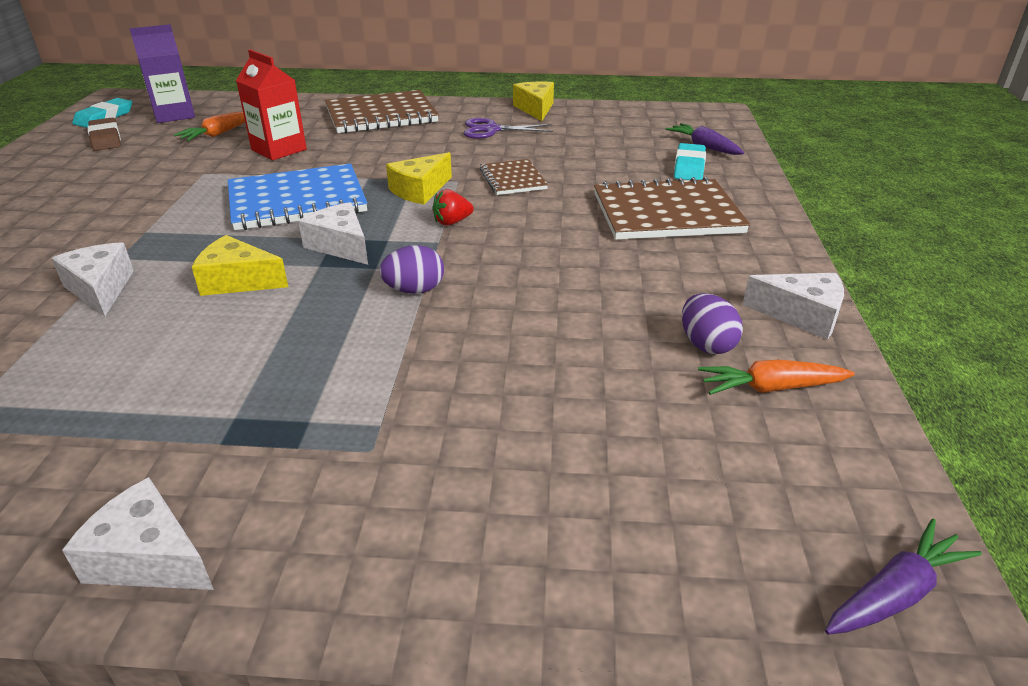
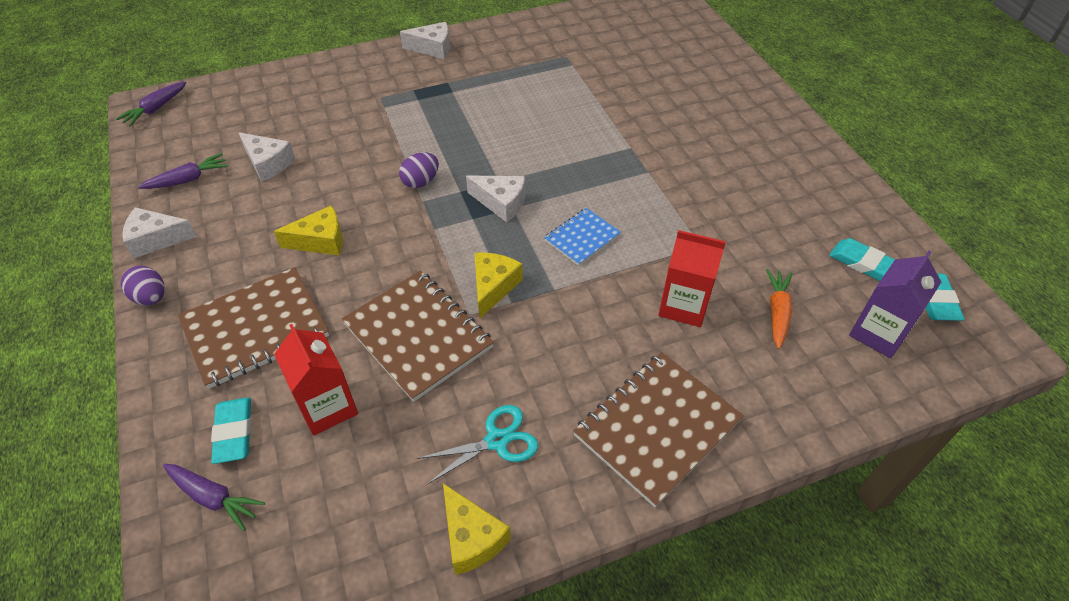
camera: 155 degrees right, 15 degrees up
white cheese [52,242,134,316] -> white cheese moved to [239,132,295,182]
brown eraser [87,118,121,151] -> turquoise eraser [829,238,895,281]
yellow cheese [192,235,288,296] -> yellow cheese moved to [274,205,343,255]
blue notebook [228,163,367,230] -> blue notebook [544,208,621,266], size x0.55
red strawberry [432,189,474,226] -> none
purple scissors [464,118,553,139] -> turquoise scissors [417,405,538,484]
brown notebook [480,159,548,195] -> brown notebook [342,271,494,402], size x1.82
purple egg [682,293,743,354] -> purple egg moved to [121,266,165,305]
orange carrot [698,360,855,395] -> purple carrot [138,153,228,189]
none -> red carton [274,324,358,436]

